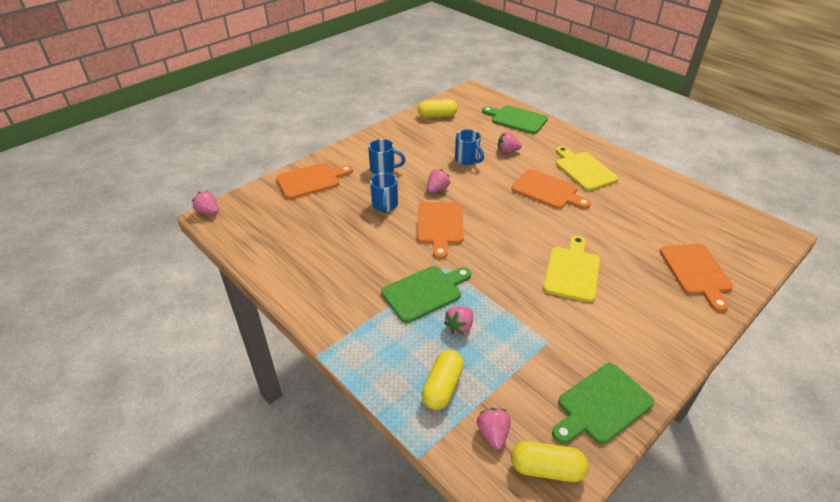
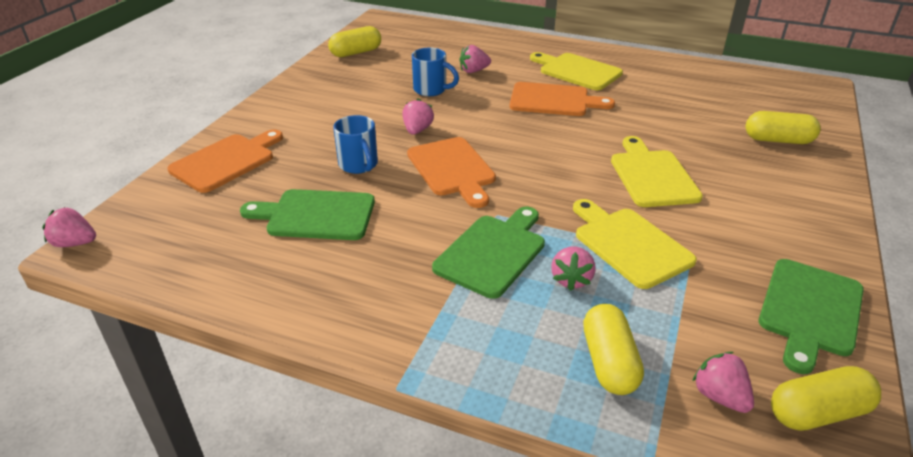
camera: 25 degrees left, 5 degrees down
blue mug [368,139,406,174] -> none
green cutting board [482,105,548,134] -> green cutting board moved to [240,189,375,240]
orange cutting board [660,244,733,312] -> yellow capsule [746,111,821,144]
none -> yellow cutting board [573,199,697,289]

